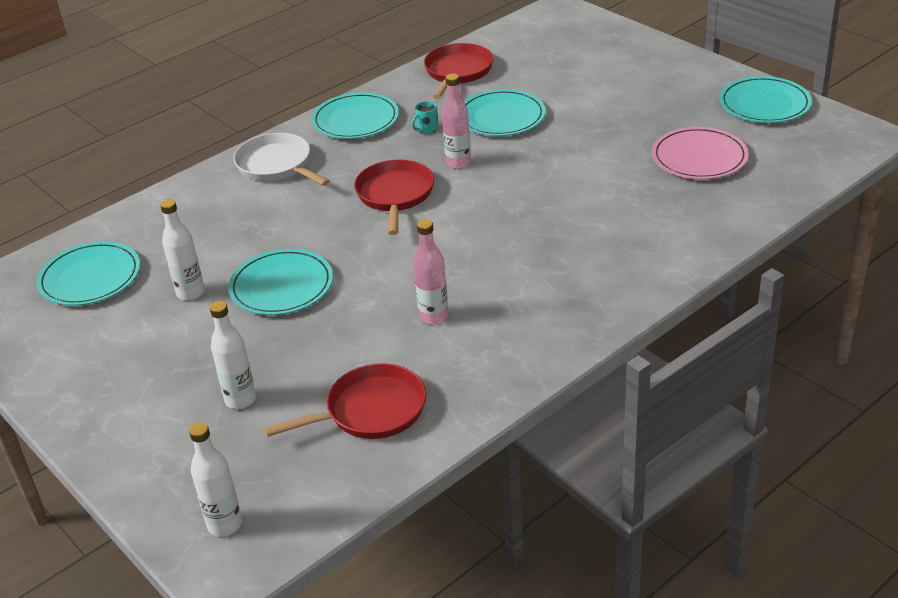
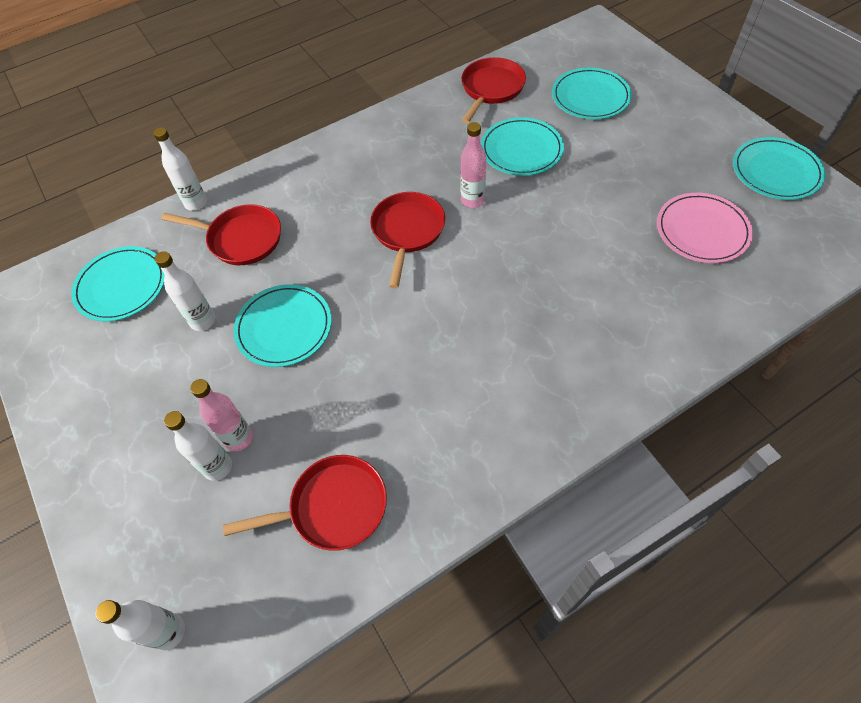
camera: 10 degrees right, 20 degrees up
white pan [233,133,329,186] -> none
turquoise plate [311,92,399,139] -> turquoise plate moved to [552,68,632,119]
turquoise mug [411,101,439,134] -> none
pink bottle [413,219,449,325] -> pink bottle moved to [190,379,253,451]
none -> white bottle [153,127,207,211]
none -> red pan [161,204,281,265]

